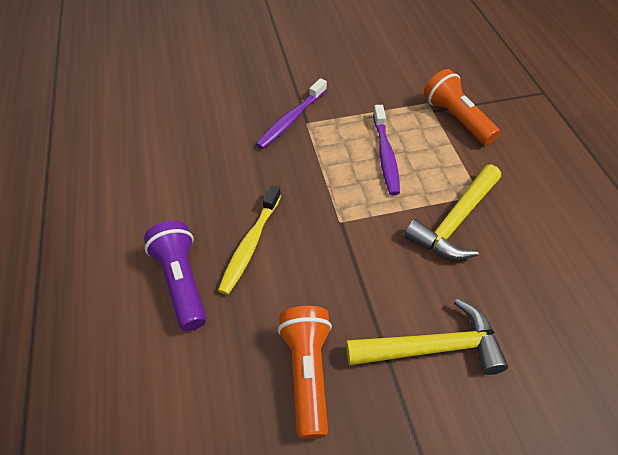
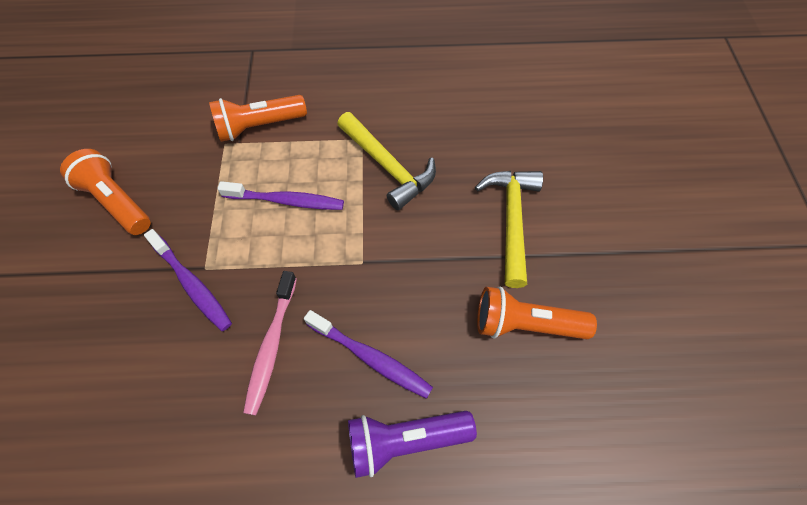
camera: 80 degrees left, 10 degrees up
yellow toothbrush [218,185,281,295] -> purple toothbrush [304,310,433,399]
none -> orange flashlight [60,149,151,235]
none -> pink toothbrush [243,271,297,415]

